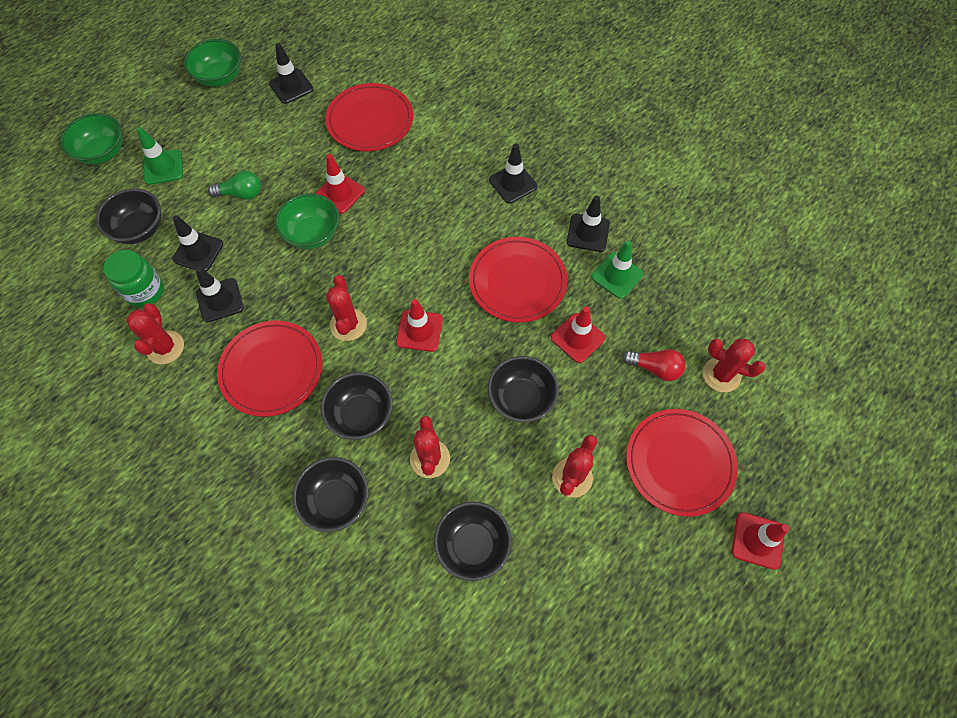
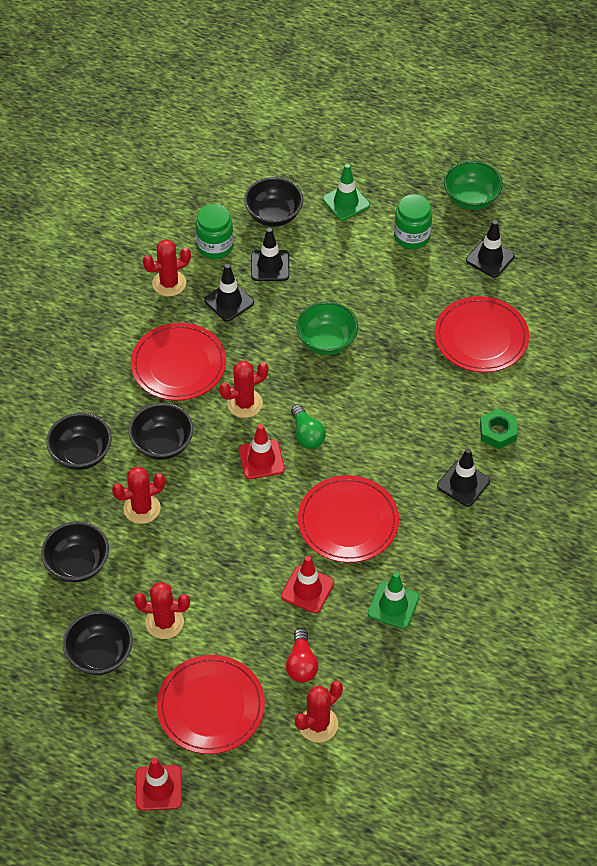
camera: 70 degrees right, 10 degrees down
green bowl [60,113,123,165] -> none
green light bulb [208,170,261,200] -> green light bulb moved to [291,404,326,449]
red traffic cone [315,154,365,214] -> none
black bowl [488,356,559,422] -> black bowl moved to [63,611,133,675]
black traffic cone [567,196,610,252] -> none
red cactus [703,339,765,392] -> red cactus turned 45 degrees clockwise [295,681,343,743]
none -> green jar [394,194,432,249]
none -> green nut [480,409,518,449]

